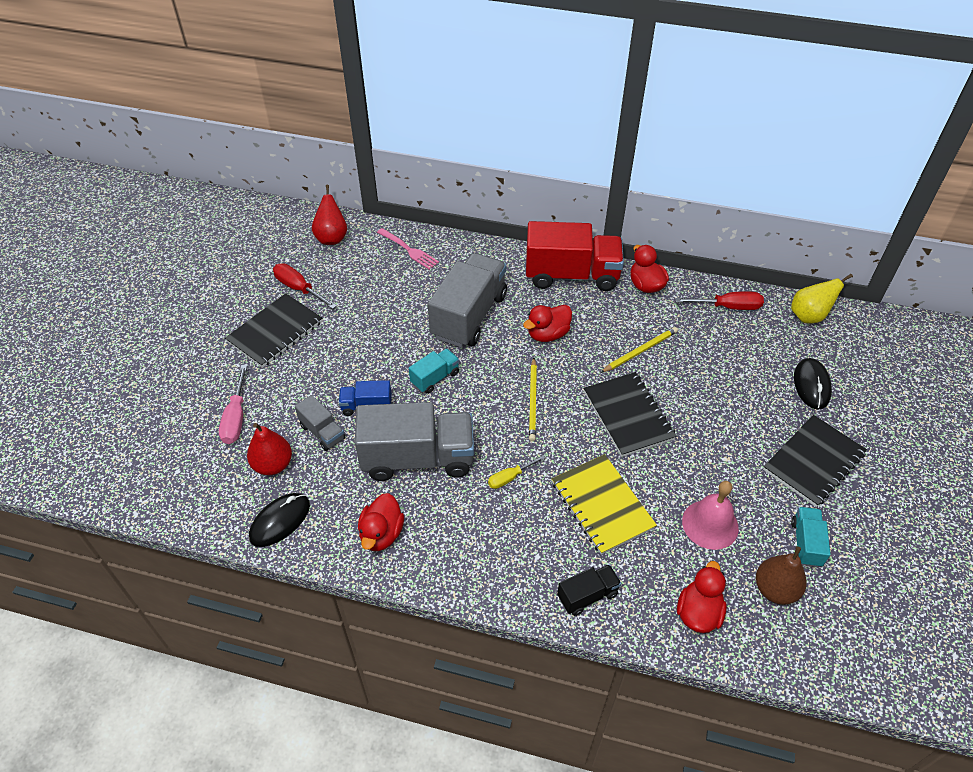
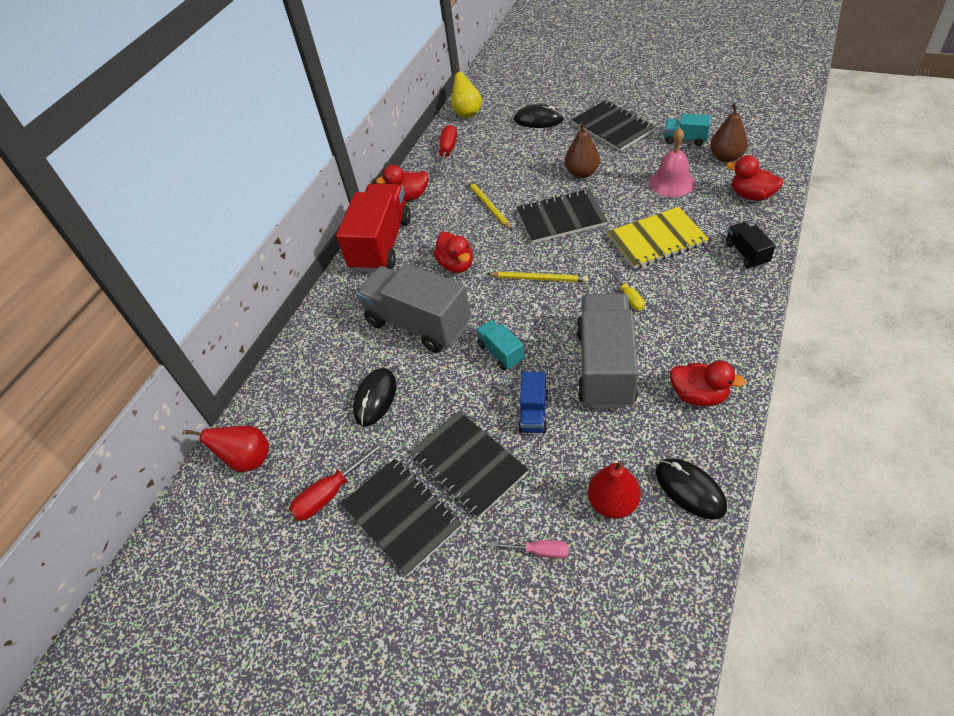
camera: 75 degrees left, 0 degrees up
pink screwdriver [219,365,247,444] -> pink screwdriver [490,540,569,559], size x0.64
grey truck [295,395,345,451] -> none
pink fork [377,228,439,270] -> none
none -> black mouse [353,368,396,426]
none -> black notebook [410,411,529,519]
none -> brown pear [565,122,600,178]

